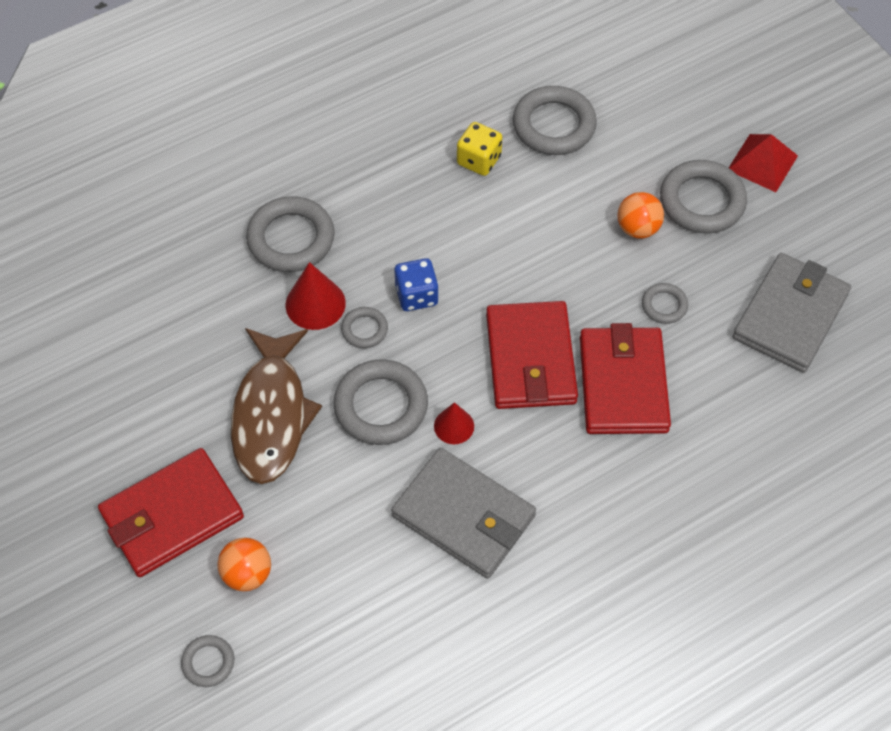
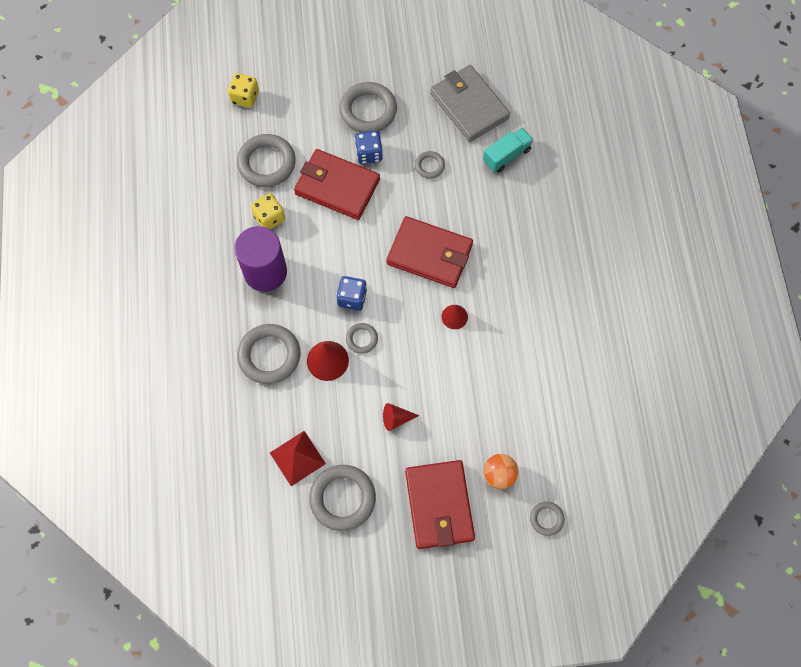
camera: 65 degrees left, 10 degrees up
brown fish [231,328,322,484] -> red cone [383,403,420,431]
grey ring [334,359,428,445] -> grey ring moved to [309,465,376,531]
grey wallet [391,448,536,579] -> none
red wallet [580,323,671,434] -> red wallet moved to [294,149,380,220]
orange ball [617,192,664,239] -> blue dice [355,130,383,164]
red pyramid [729,134,798,192] -> red pyramid moved to [270,431,326,486]
none -> yellow dice [228,73,259,108]
none -> purple cylinder [234,226,287,292]
none -> turquoise truck [483,128,533,172]

